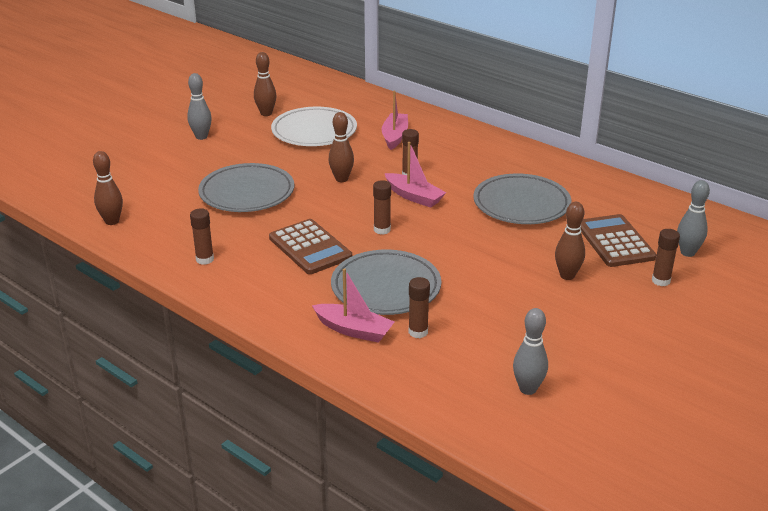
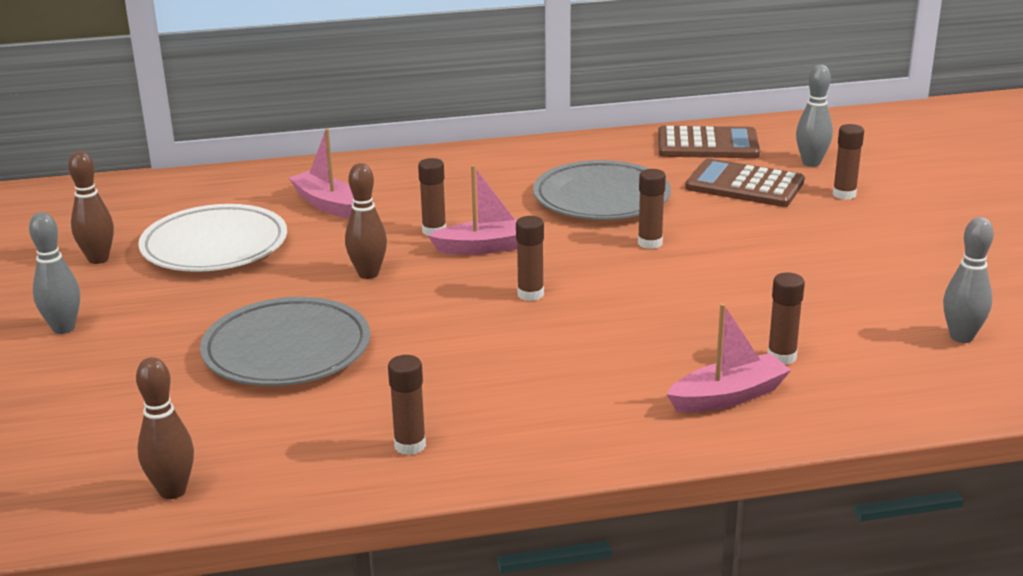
camera: 50 degrees left, 5 degrees down
brown calculator [269,219,352,274] -> brown calculator moved to [658,126,760,158]
grey plate [331,250,441,315] -> none
brown bowling pin [555,202,585,280] -> none
none -> brown glue stick [638,169,666,249]

